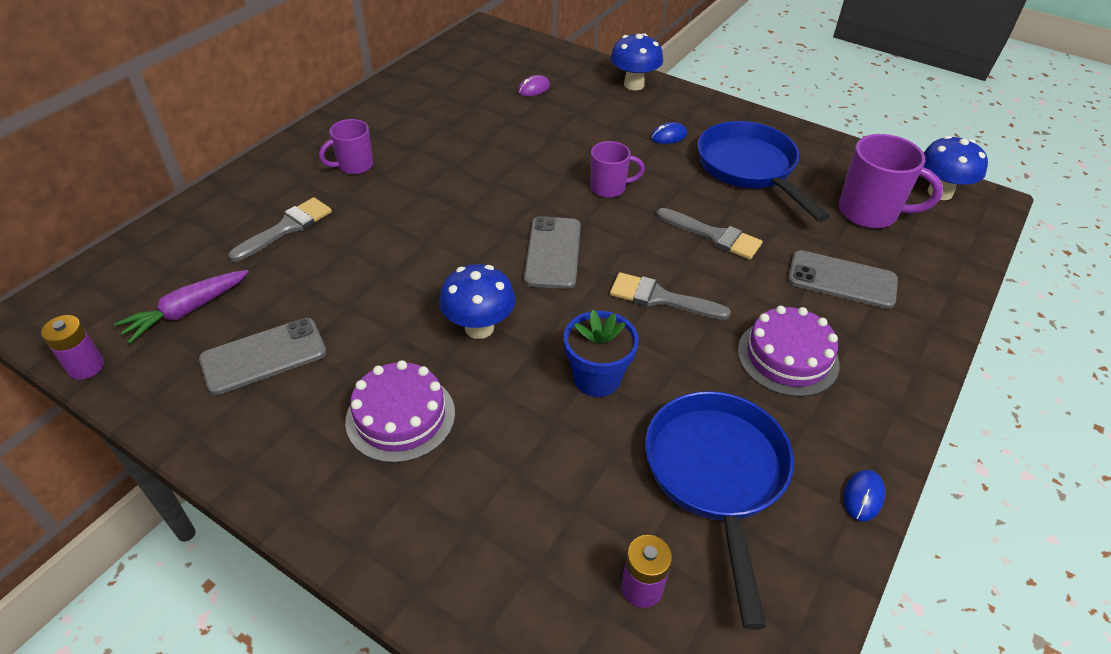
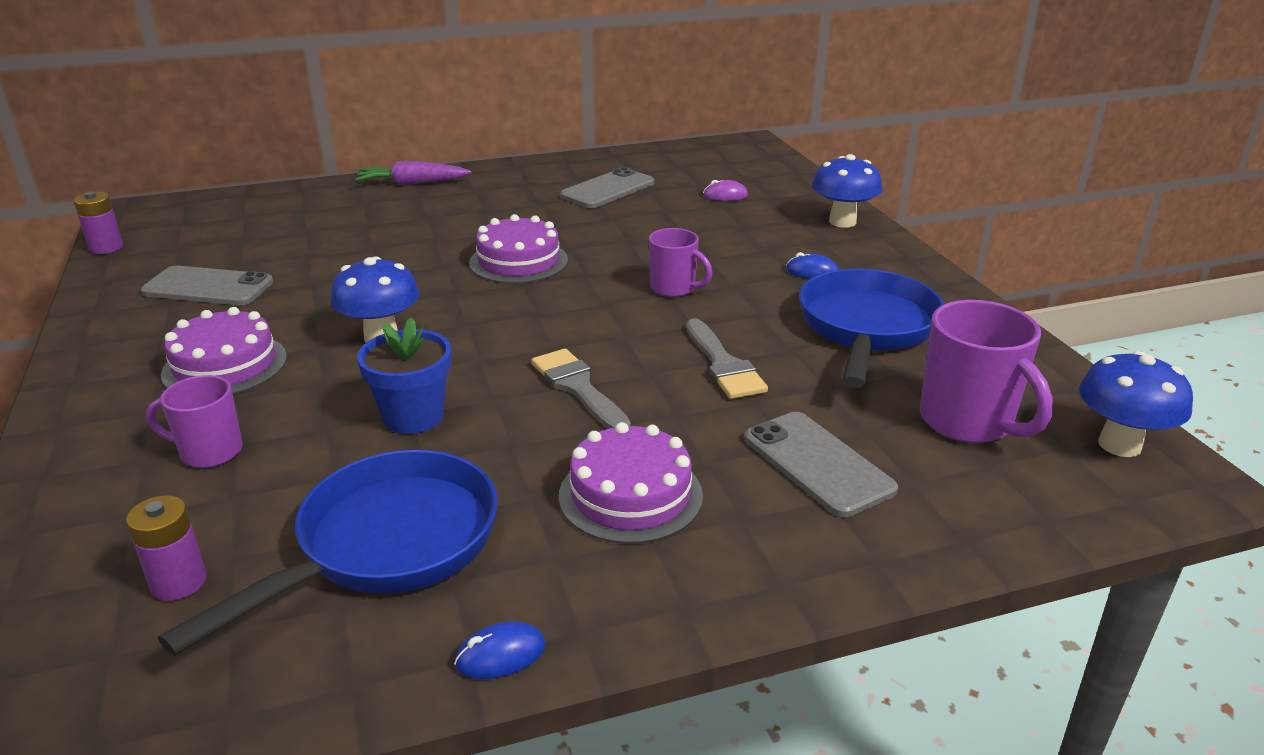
camera: 40 degrees right, 15 degrees down
purple carrot [114,270,249,344] -> purple carrot moved to [355,161,471,185]
grey brush [228,197,332,262] -> none
purple mug [319,119,373,174] -> purple mug moved to [146,375,243,468]
grey phone [524,216,581,289] -> grey phone moved to [560,167,654,208]
none -> purple cake [469,214,568,284]

